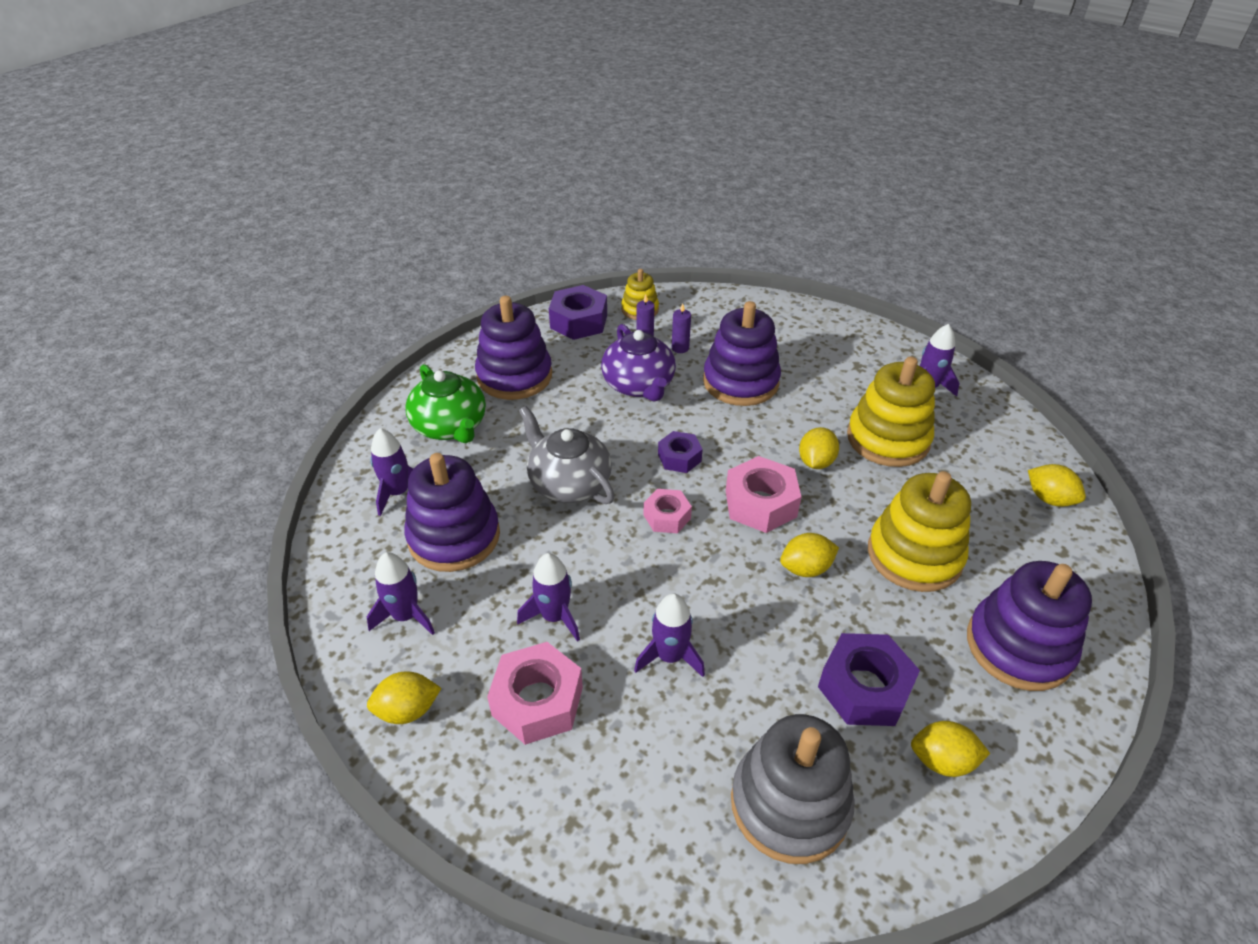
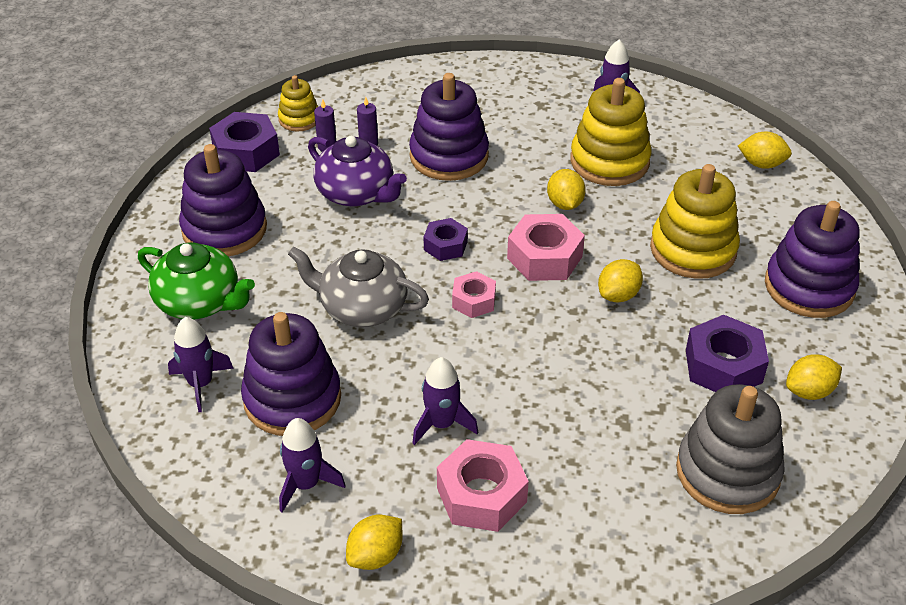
camera: 30 degrees left, 0 degrees up
purple rocket [634,593,705,677] -> none

